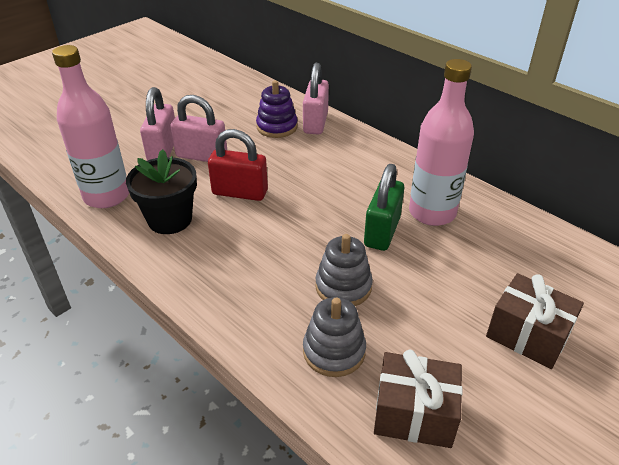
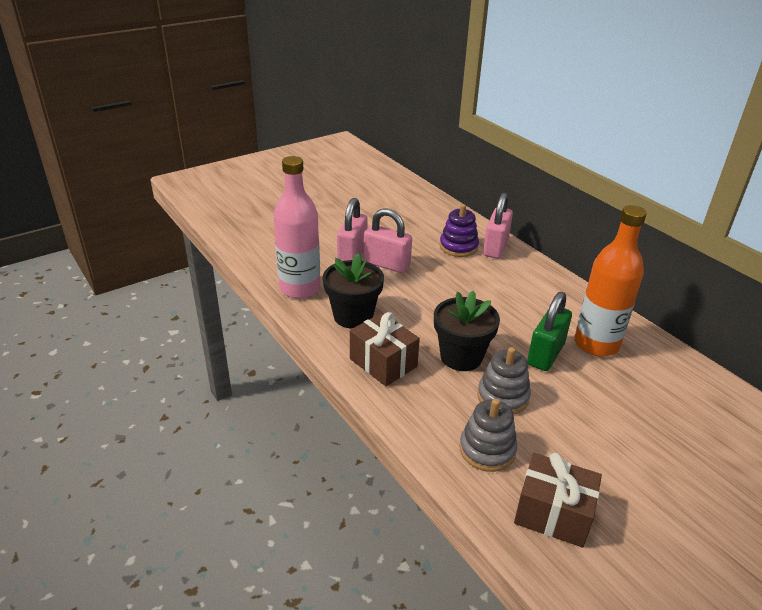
camera: 10 degrees right, 5 degrees down
red padlock [208,129,268,201] -> none
pink bottle [409,59,474,226] -> orange bottle [574,205,647,357]
brown gift [486,273,584,369] -> brown gift moved to [350,312,420,386]
none -> black flower pot [434,291,500,371]

